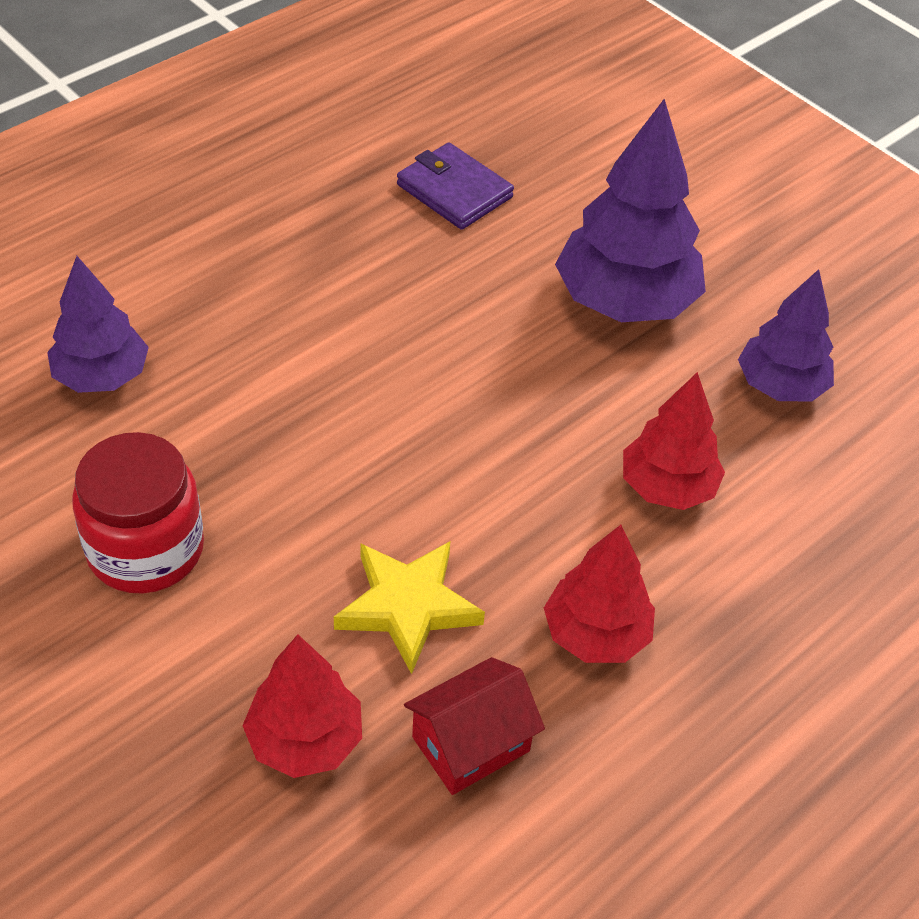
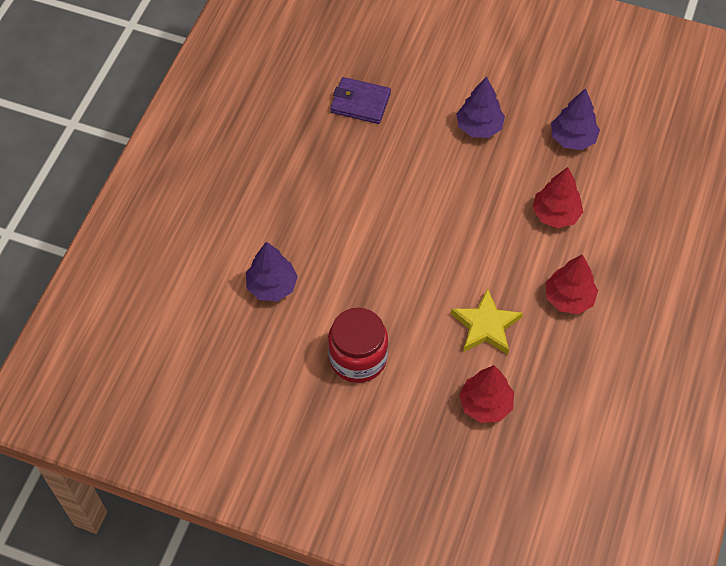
camera: 25 degrees left, 10 degrees up
red house [404,657,545,795] -> none
purple tree [555,99,706,322] -> purple tree [456,76,505,138], size x0.62

